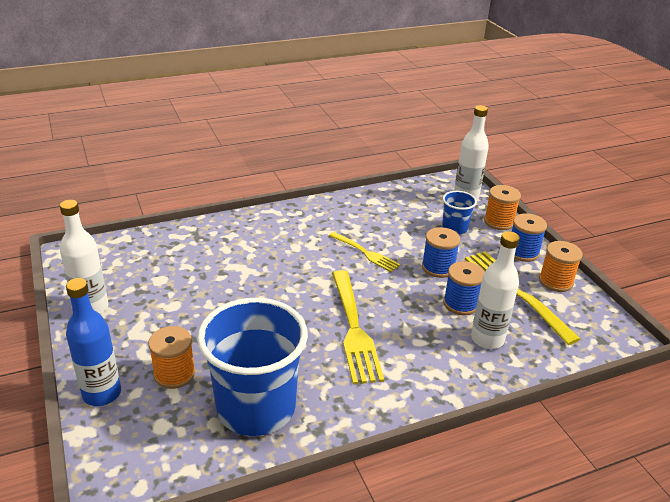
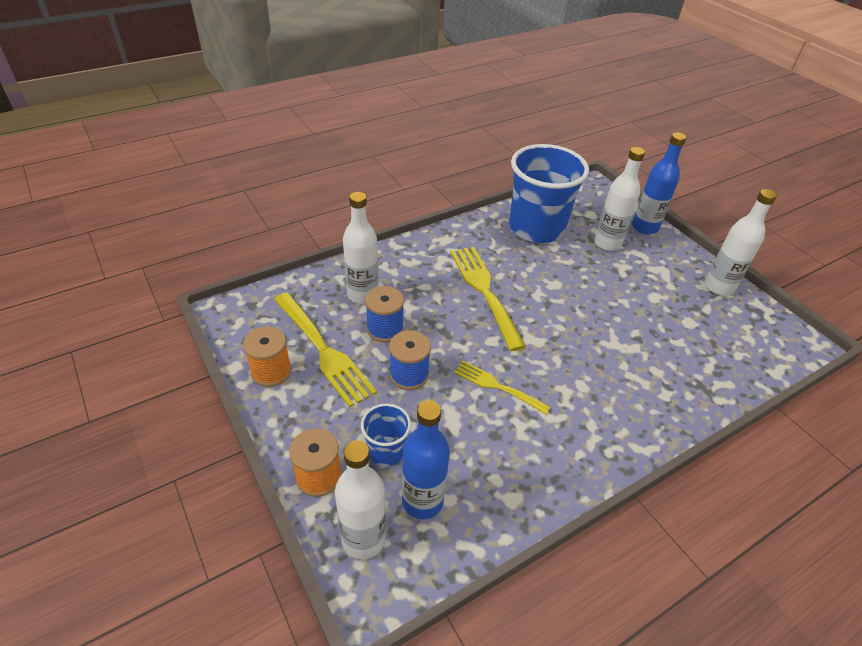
camera: 170 degrees right, 10 degrees up
orange spool [148,326,195,389] -> white bottle [594,147,645,251]
blue spool [512,213,547,262] -> none
none -> blue bottle [402,400,450,519]

